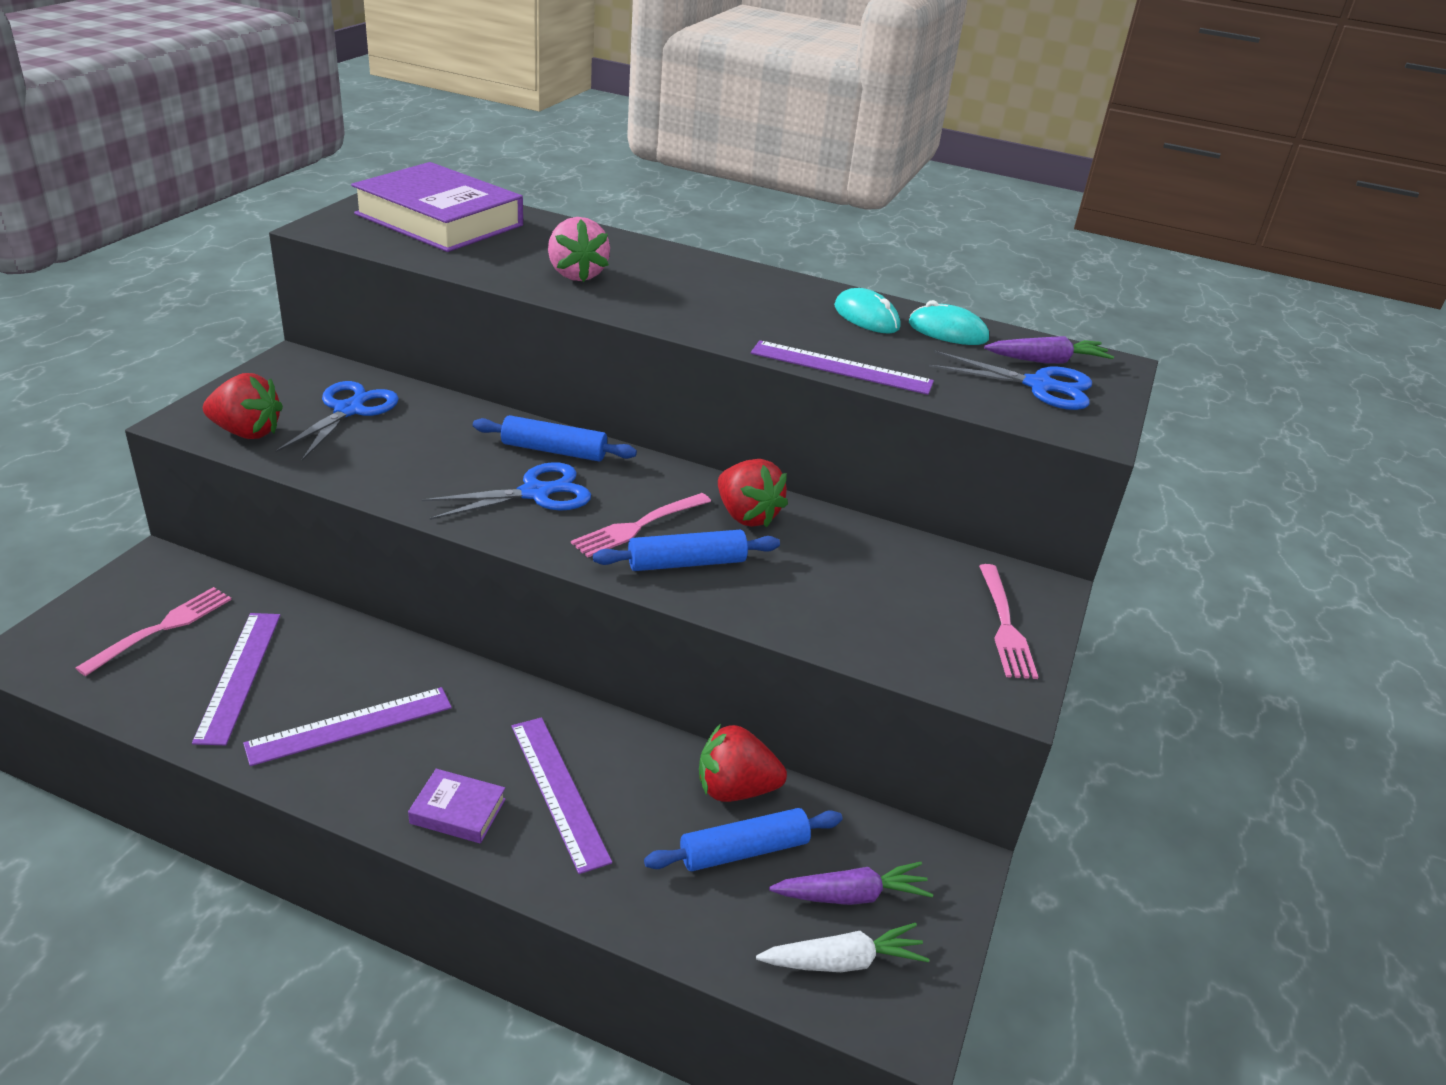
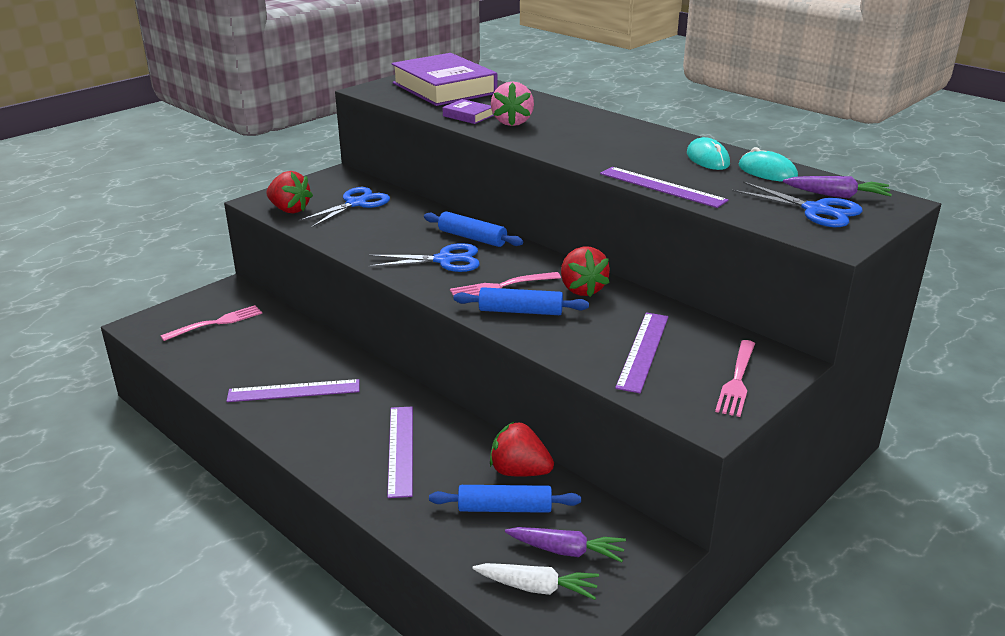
camera: 25 degrees right, 5 degrees down
purple ruler [192,613,281,745] -> purple ruler moved to [615,312,668,393]
purple book [408,769,506,843] -> purple book moved to [443,99,494,124]

